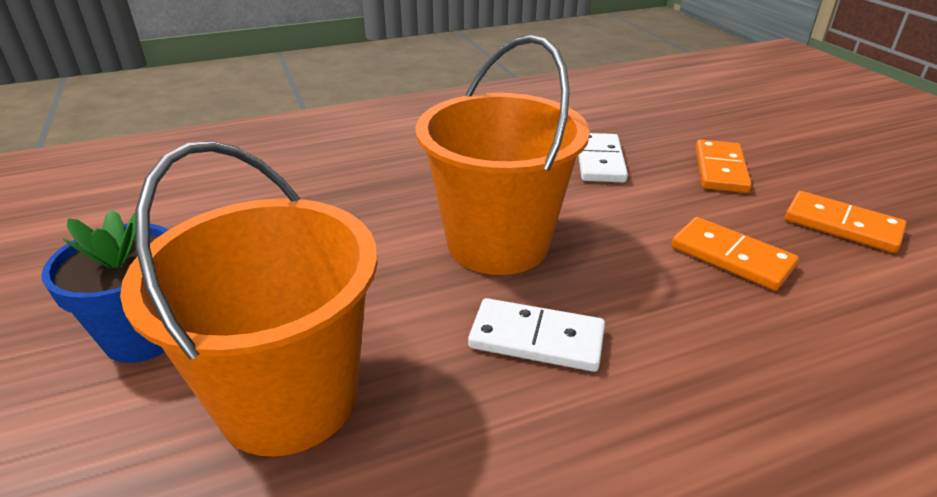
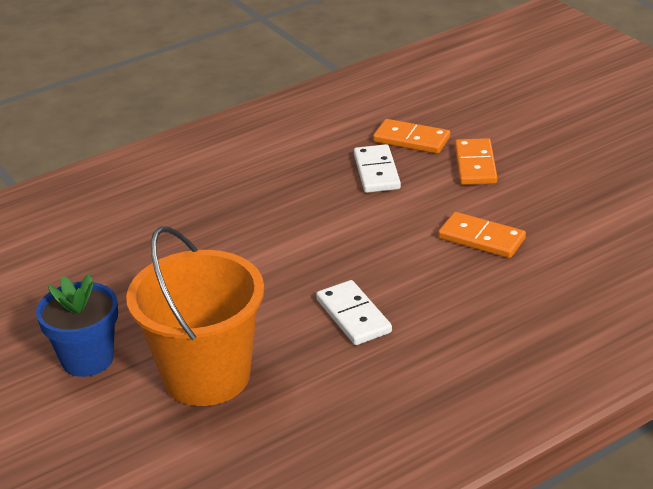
camera: 10 degrees left, 0 degrees up
orange bucket [415,35,590,275] -> none
white domino [468,298,605,372] -> white domino turned 60 degrees clockwise [316,280,392,345]
orange domino [785,191,907,253] -> orange domino moved to [373,119,450,154]

